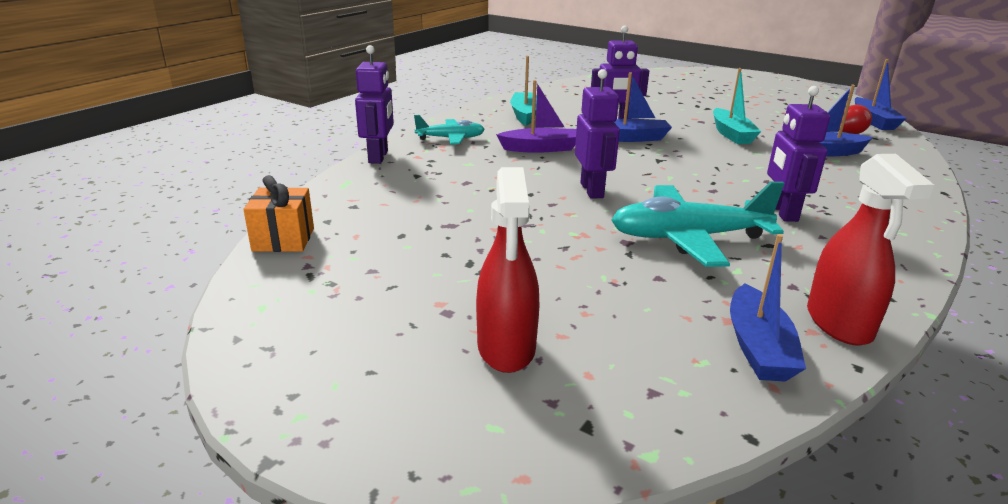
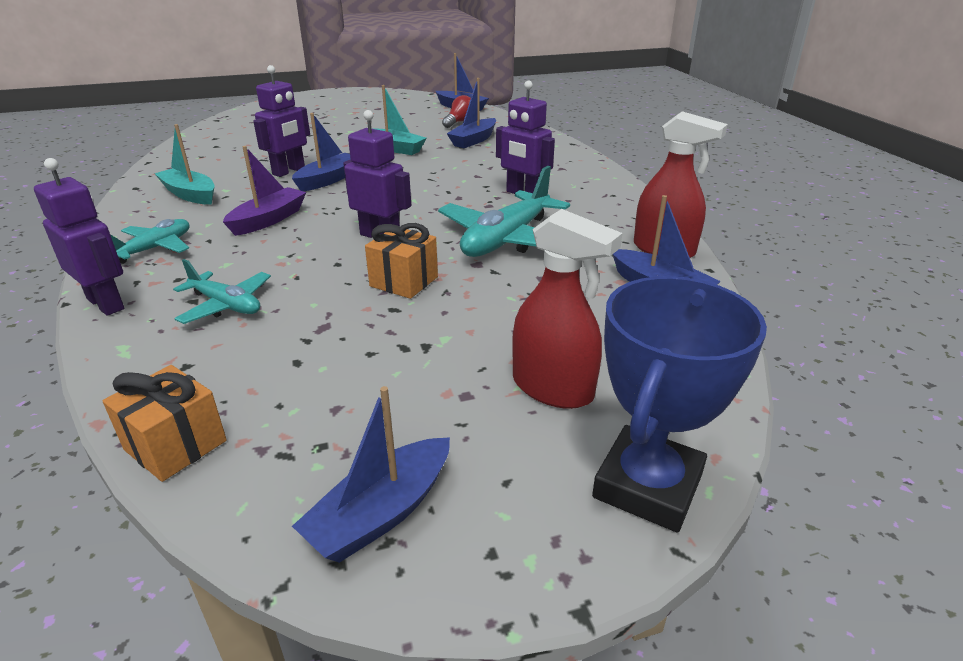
camera: 50 degrees left, 5 degrees up
none -> turquoise plane [173,259,271,324]
none -> blue boat [292,386,450,563]
none -> orange gift [365,223,438,299]
none -> blue trophy [592,276,767,533]

